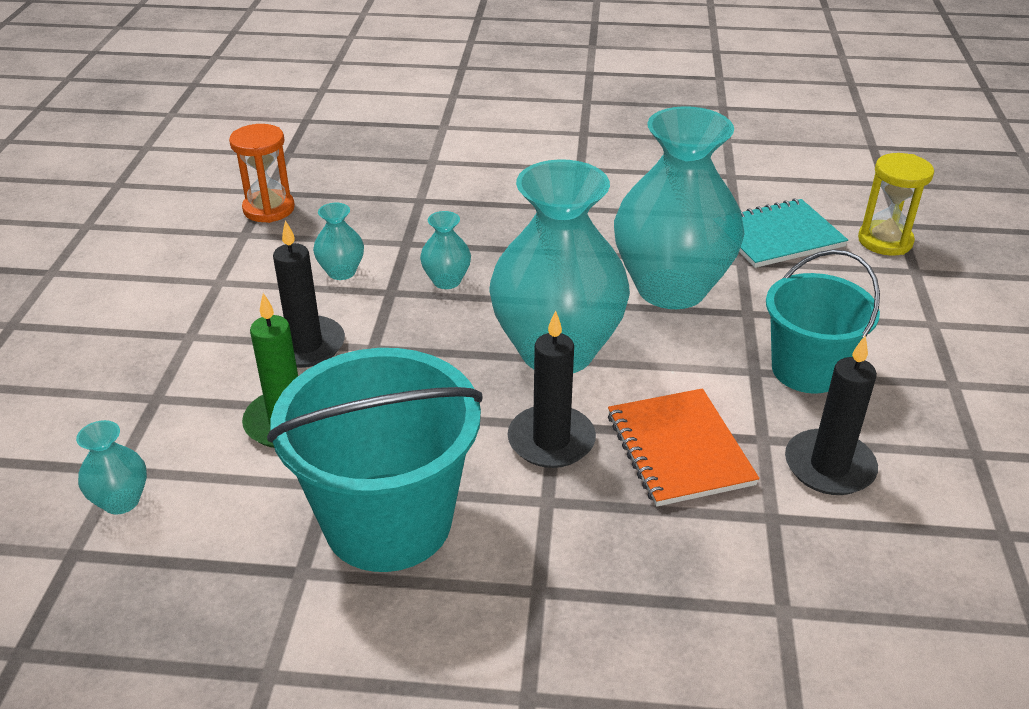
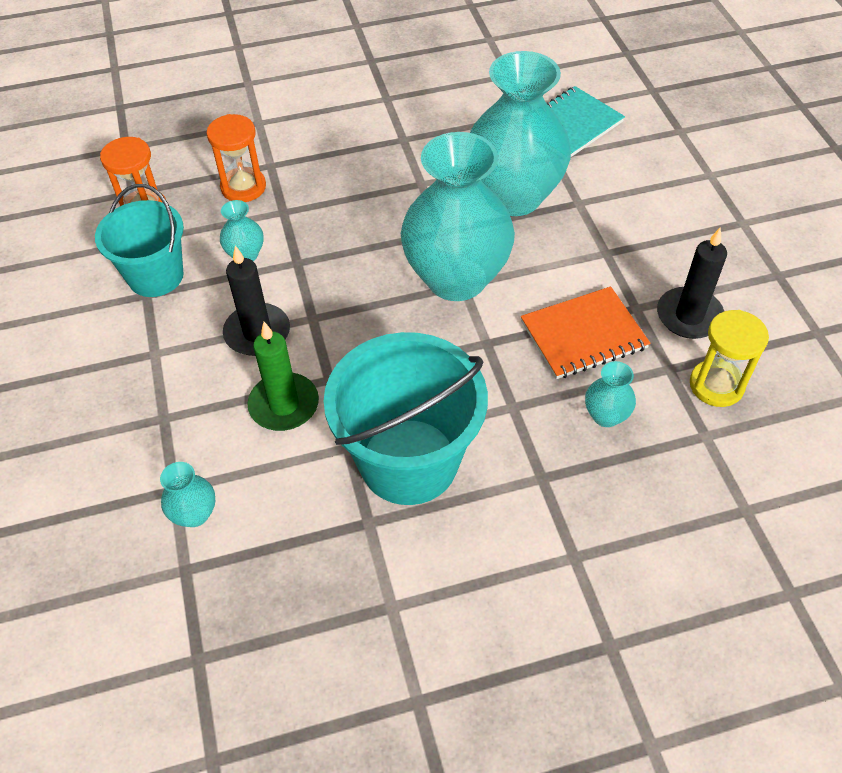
camera: 20 degrees left, 15 degrees up
turquoise vase [420,211,471,289] -> turquoise vase moved to [585,361,636,427]
black candle [508,310,596,468] -> none
orange notebook [608,388,760,507] -> orange notebook turned 75 degrees counterclockwise [521,286,650,379]
turquoise bucket [766,249,880,394] -> turquoise bucket moved to [95,184,184,297]
yellow hourglass [858,153,934,256] -> yellow hourglass moved to [690,310,769,407]
none -> orange hourglass [206,114,266,202]

